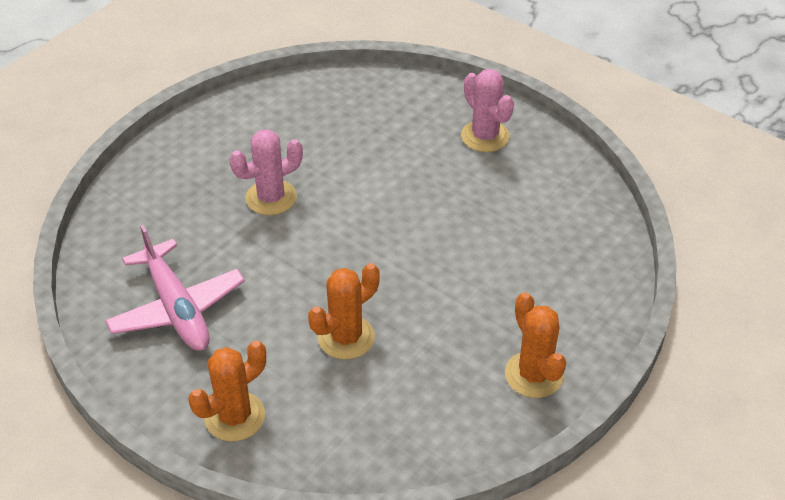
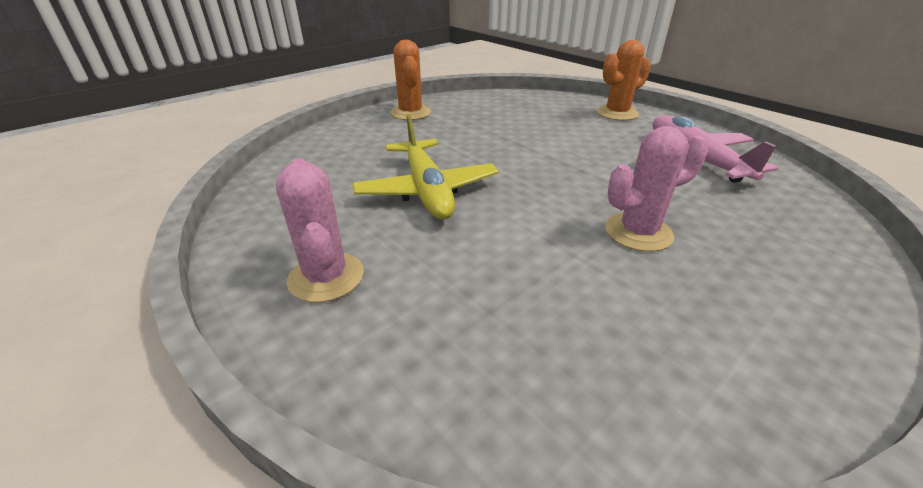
camera: 170 degrees left, 10 degrees down
orange cactus [308,263,380,359] -> none
none -> yellow plane [352,114,499,220]

